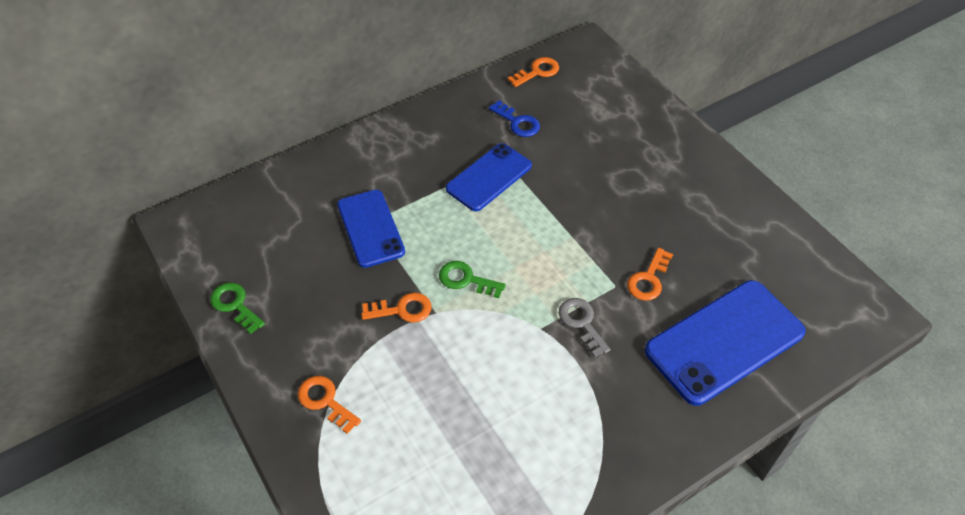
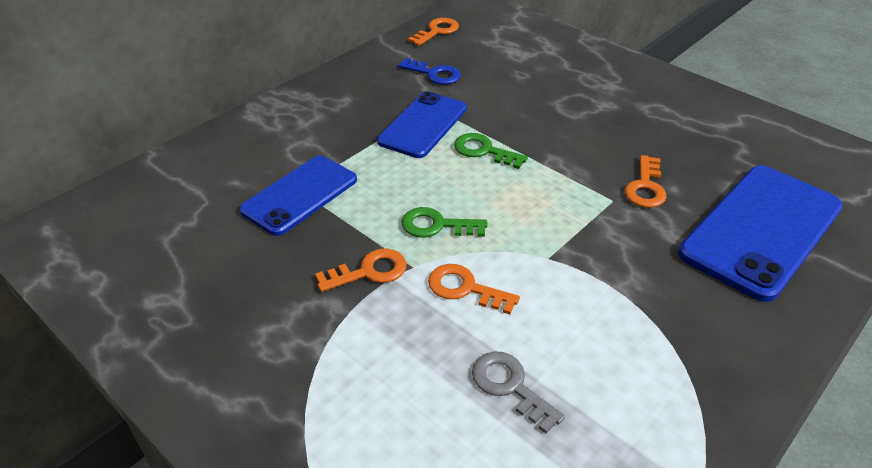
camera: 15 degrees left, 10 degrees down
green key [210,283,265,334] -> green key moved to [454,133,528,169]
orange key [298,376,361,434] -> orange key moved to [428,264,520,314]
blue phone [337,190,405,268] -> blue phone turned 75 degrees clockwise [239,155,357,236]
grey key [559,298,610,357] -> grey key moved to [472,351,565,434]

